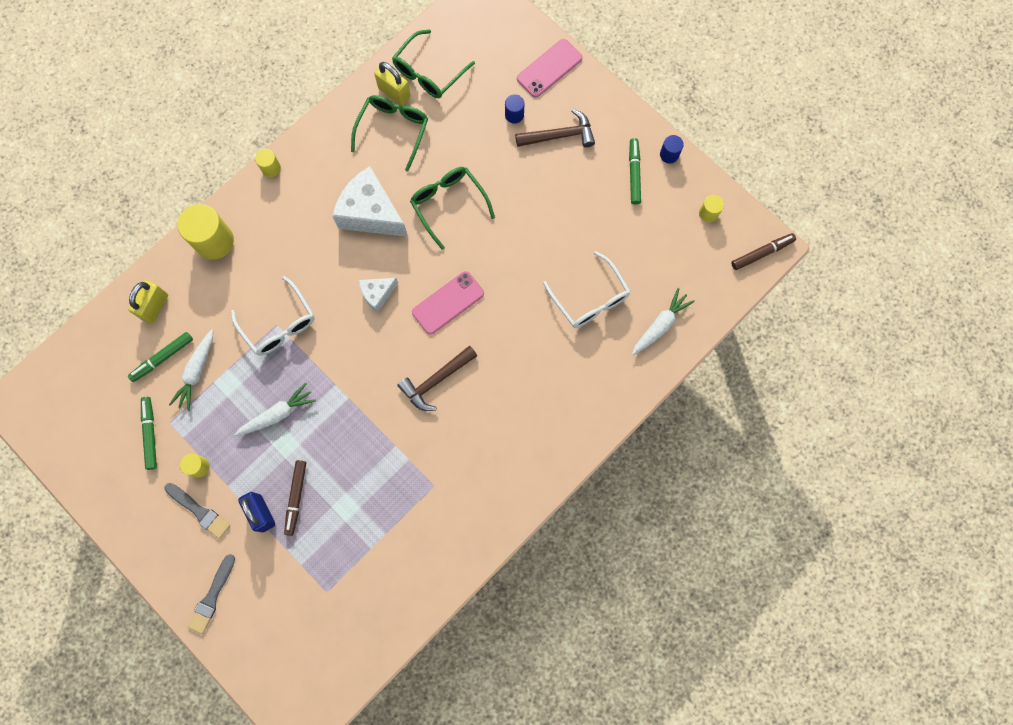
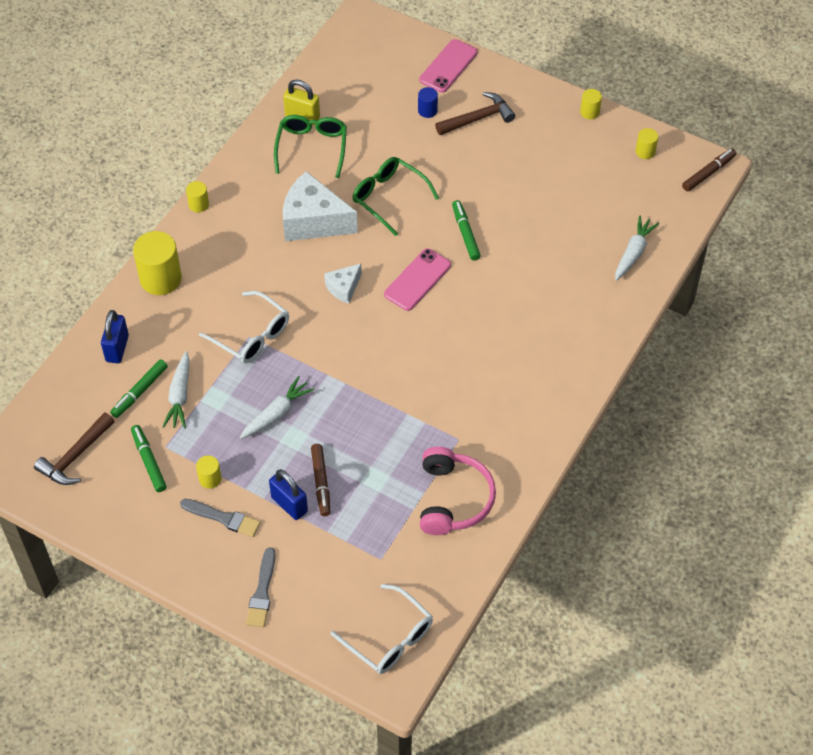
camera: 15 degrees left, 20 degrees down
yellow padlock [129,280,168,324] -> blue padlock [101,310,129,363]
green glasses [392,29,475,98] -> none
brown hammer [397,346,477,411] -> brown hammer moved to [34,412,115,485]
white glasses [543,251,631,328] -> white glasses moved to [331,584,433,674]
green marker [629,138,641,205] -> green marker moved to [452,200,481,260]
blue cylinder [660,135,684,164] -> yellow cylinder [580,89,602,119]
none -> pink headphones [420,447,496,535]

